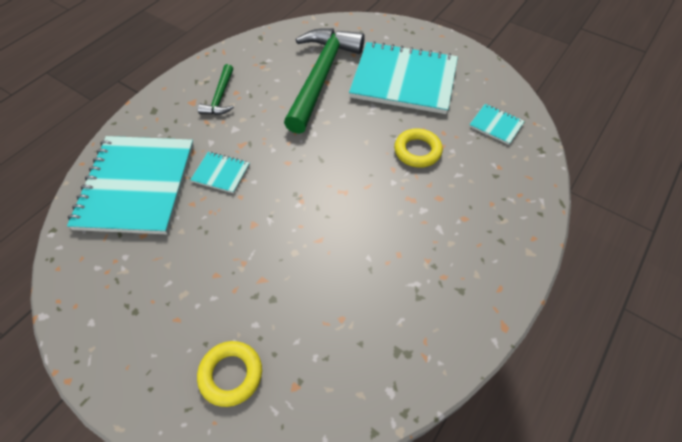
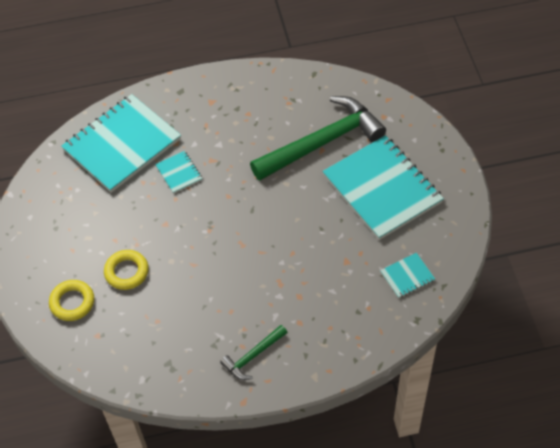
camera: 45 degrees right, 0 degrees up
green hammer [198,64,234,115] -> green hammer moved to [220,325,288,380]
yellow ring [394,128,443,168] -> yellow ring moved to [104,250,149,290]
turquoise notebook [469,104,525,145] -> turquoise notebook turned 75 degrees clockwise [380,253,435,298]

